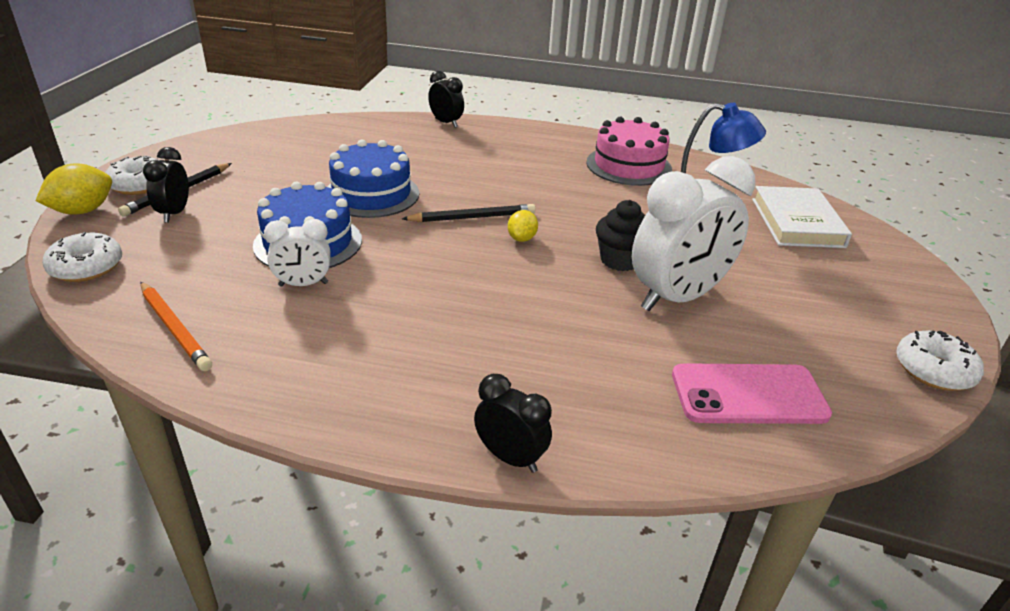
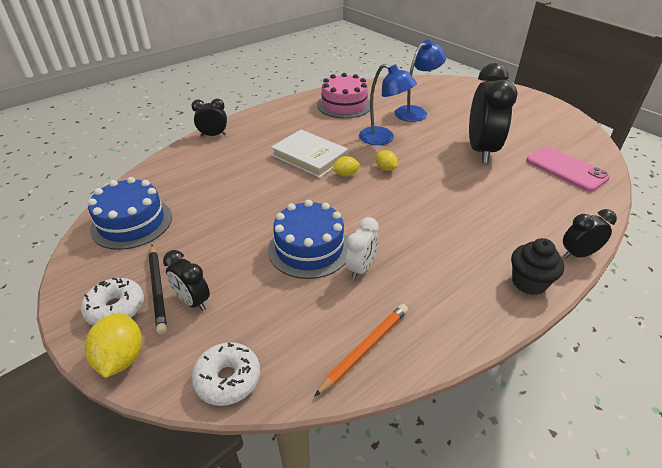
camera: 50 degrees left, 5 degrees up
orange pencil [140,282,212,371] -> orange pencil turned 45 degrees counterclockwise [314,304,408,397]
blue cake [327,140,419,218] -> blue cake moved to [87,177,172,250]
black pencil [402,204,536,222] -> yellow lemon [332,156,360,177]
black cupcake [596,200,645,271] -> black cupcake moved to [511,238,564,295]
white clock [632,156,755,311] -> black clock [469,63,518,163]
pink phone [672,363,832,424] -> pink phone turned 75 degrees counterclockwise [526,146,611,192]
white book [752,186,852,248] -> white book moved to [271,130,348,178]
white donut [896,330,984,391] -> none
none -> blue lamp [359,64,417,145]

